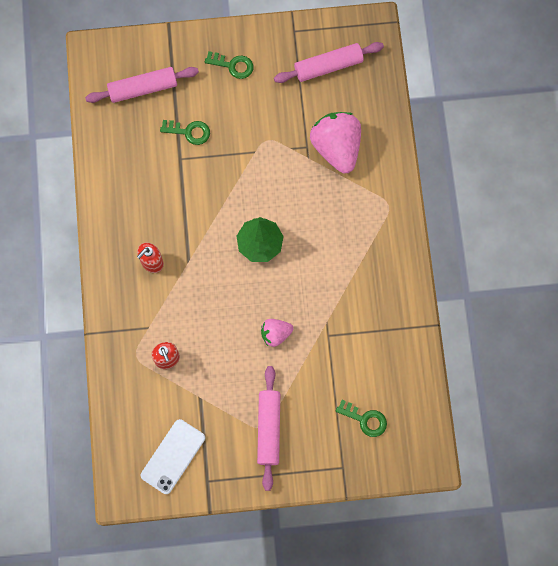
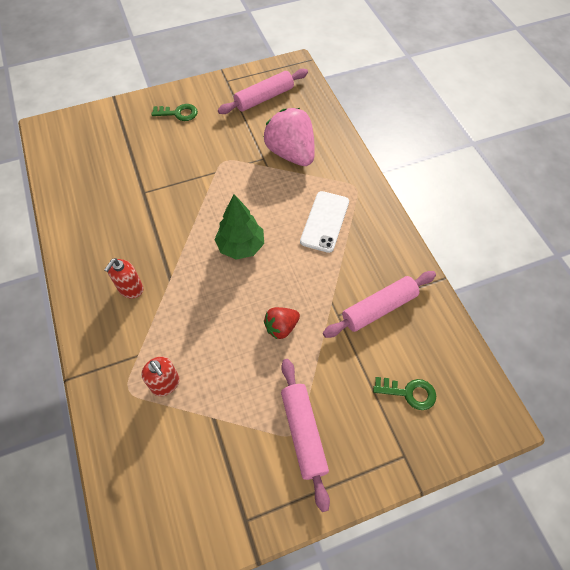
camera: 15 degrees left, 15 degrees down
pink rolling pin [85,67,199,103] -> pink rolling pin moved to [323,271,436,338]
white phone [141,419,205,494] -> white phone moved to [300,191,349,253]
green key [160,120,210,145] -> none
pink strawberry [261,319,294,347] -> red strawberry [264,307,300,339]

